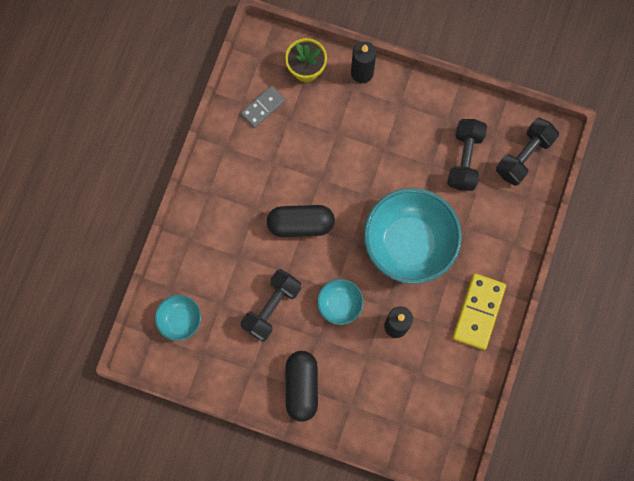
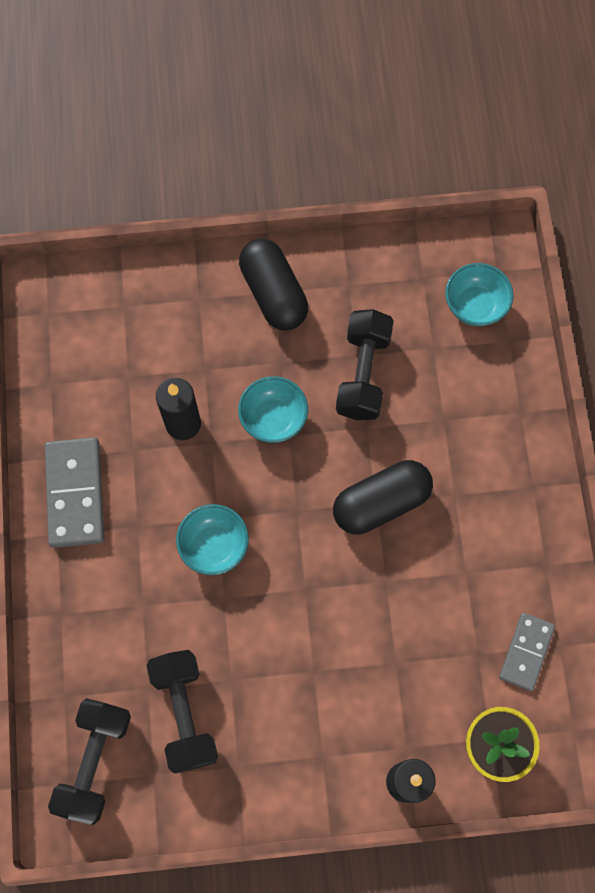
camera: 155 degrees right, 5 degrees down
turquoise bowl [364,188,462,284] -> turquoise bowl [176,504,249,575], size x0.48
yellow domino [452,273,506,350] -> grey domino [45,437,104,548]

